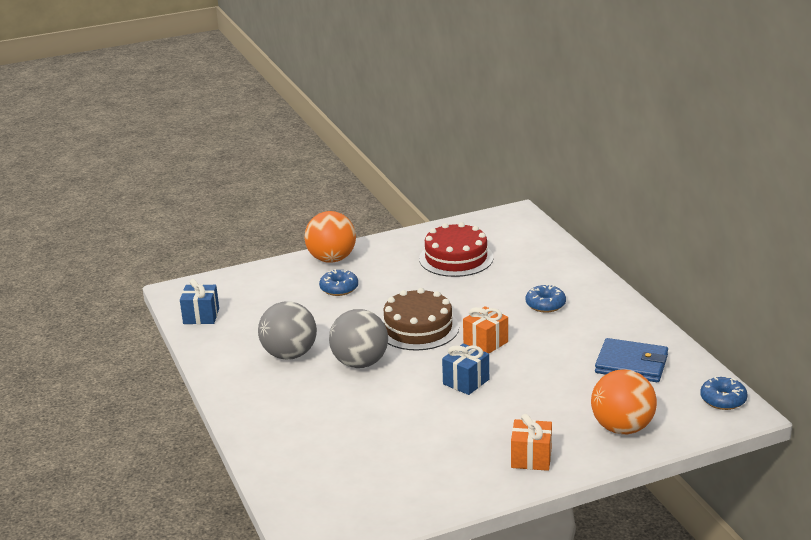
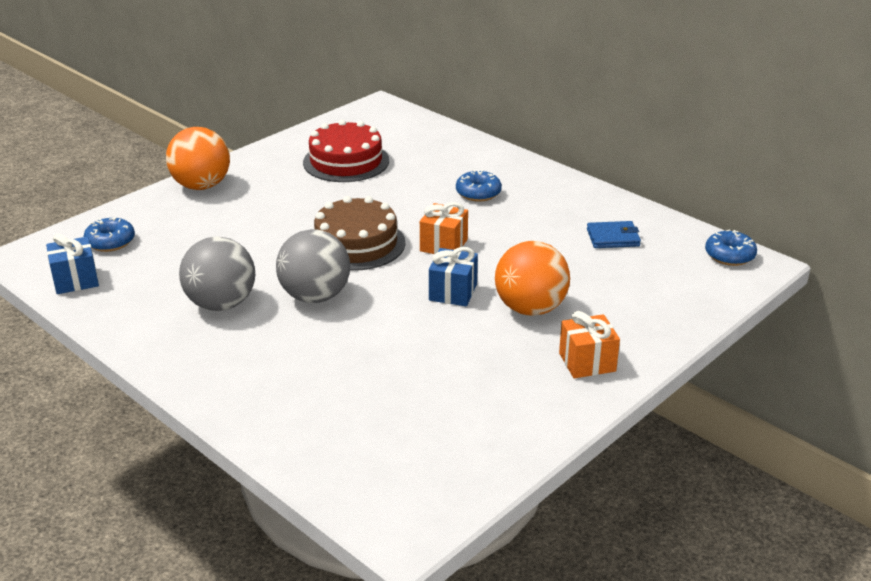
camera: 25 degrees left, 5 degrees up
blue donut [319,269,358,296] -> blue donut moved to [83,217,135,252]
orange ball [591,369,657,434] -> orange ball moved to [495,241,570,316]
blue wallet [595,338,668,382] -> blue wallet [587,221,641,248], size x0.65

